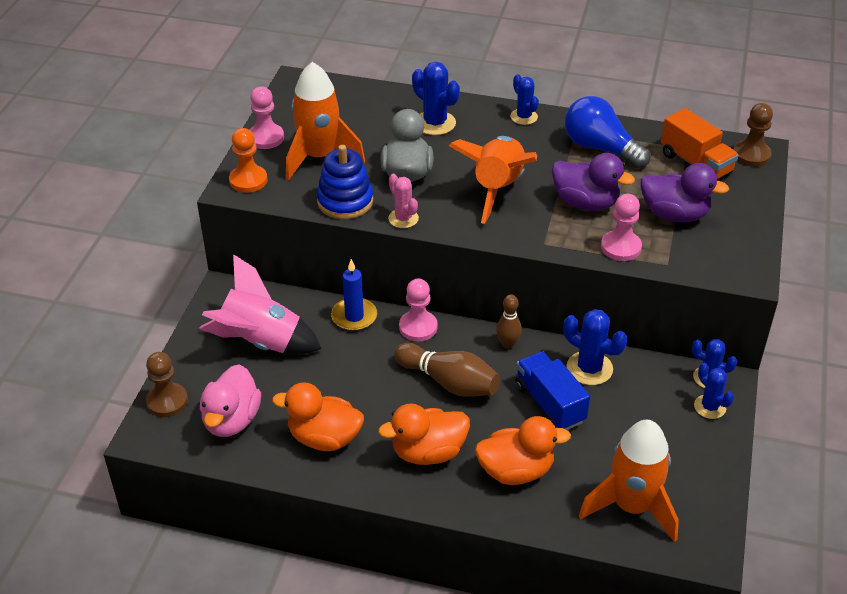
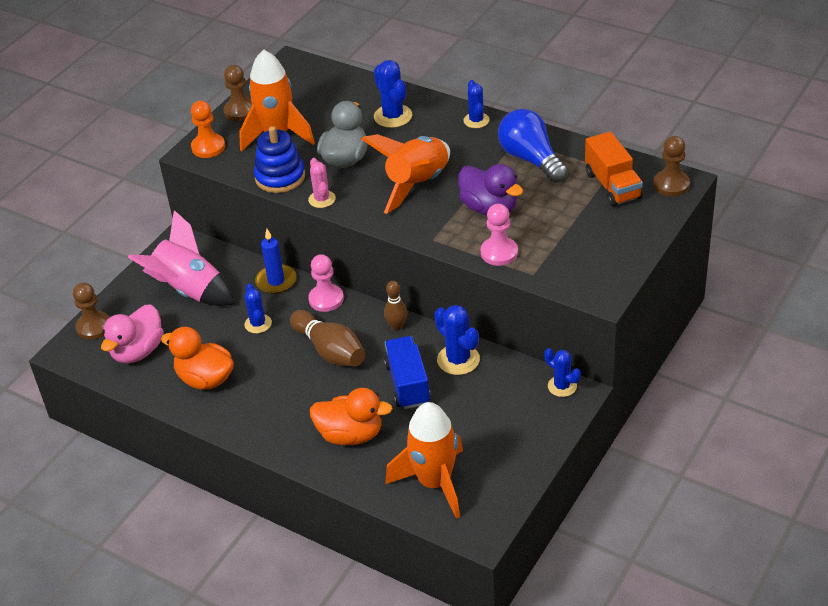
camera: 20 degrees right, 0 degrees up
pink pawn [250,86,284,149] -> brown pawn [224,65,252,121]
orange duck [378,404,470,465] -> none
purple duck [641,163,729,222] -> none
blue cactus [694,363,734,419] -> blue cactus moved to [244,284,272,334]

